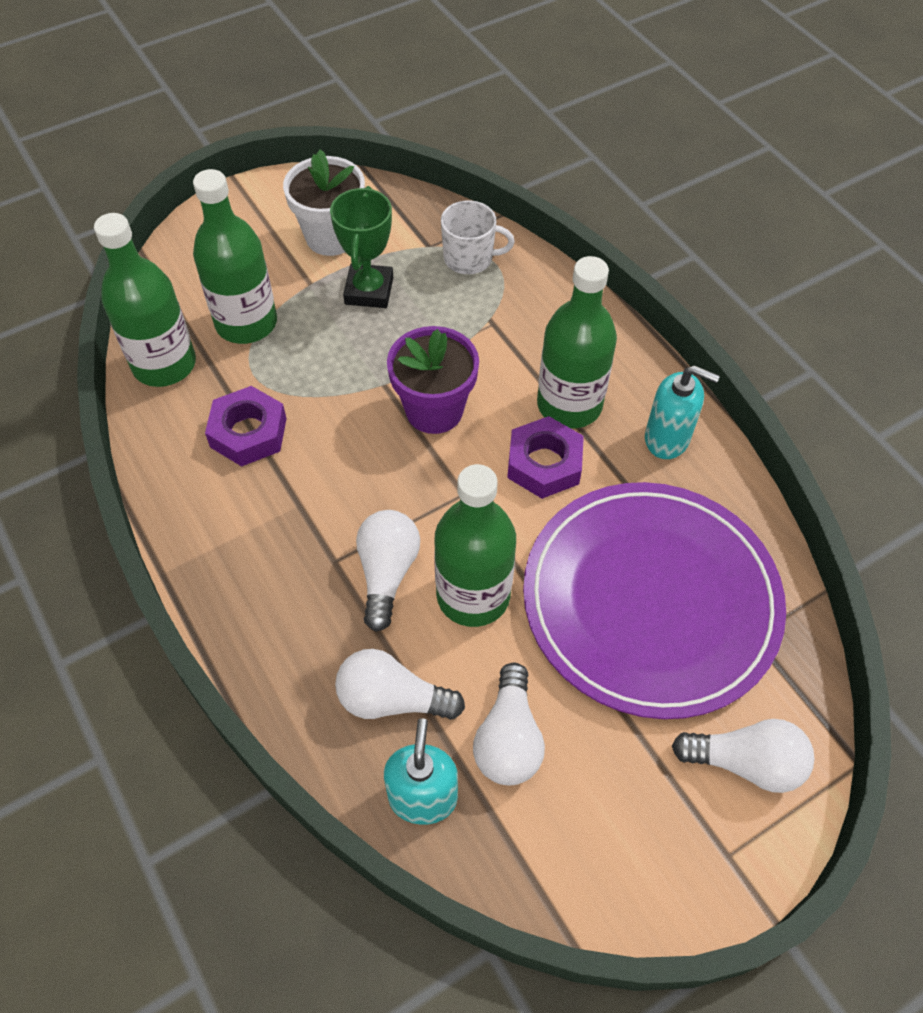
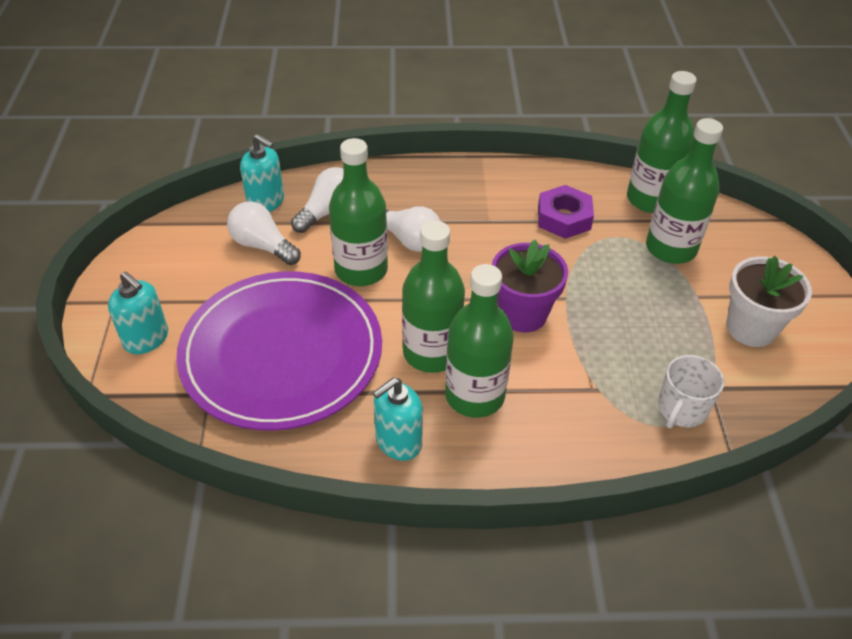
camera: 120 degrees right, 10 degrees down
green trophy [330,186,393,308] -> none
purple nut [507,416,584,499] -> green bottle [402,220,465,373]
white light bulb [672,719,815,793] -> turquoise soap dispenser [108,272,168,354]

